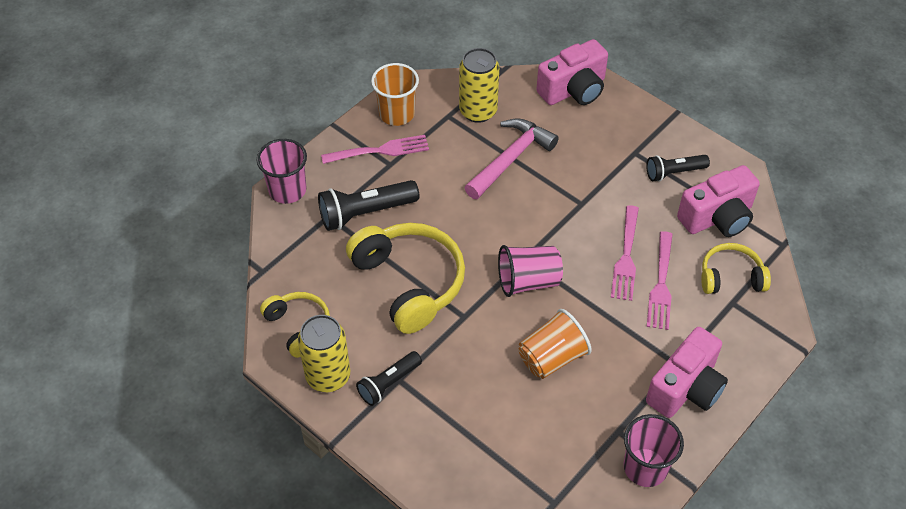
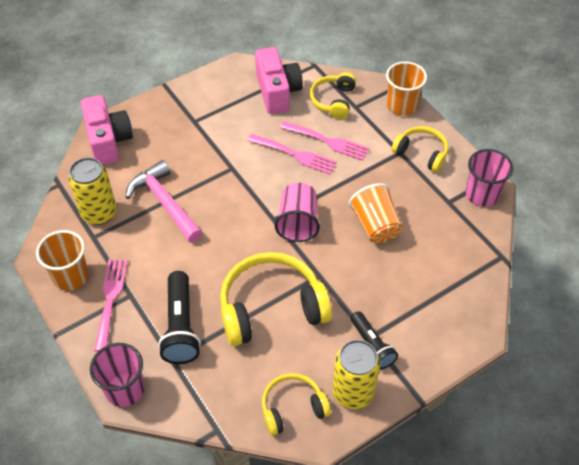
camera: 75 degrees left, 0 degrees up
black flashlight [646,155,710,182] -> none
pink camera [646,327,728,418] -> yellow headphones [392,126,448,172]
none -> orange cup [386,61,427,116]

